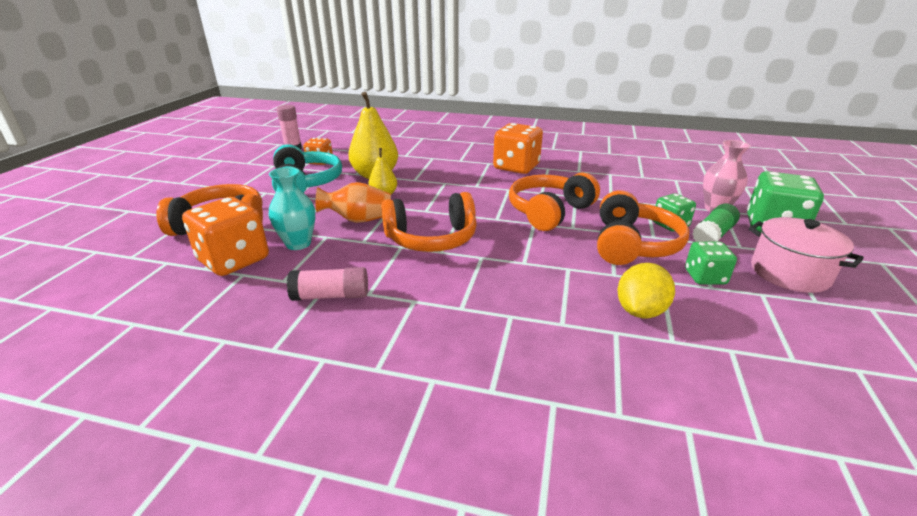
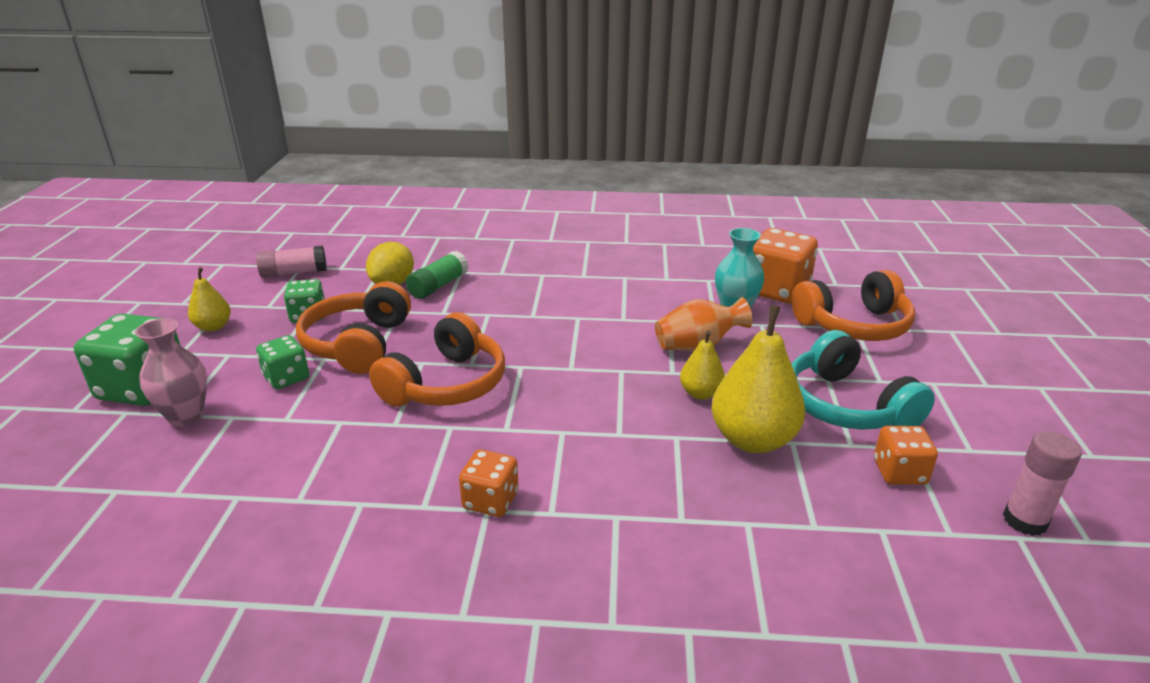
camera: 170 degrees right, 0 degrees up
pink glue stick [287,267,368,301] -> pink glue stick moved to [256,246,327,278]
orange headphones [381,192,477,252] -> none
orange dice [493,123,543,174] -> orange dice [459,449,519,517], size x0.57
green glue stick [692,204,740,242] -> green glue stick moved to [406,251,469,299]
pink pot [749,217,864,293] -> yellow pear [188,267,231,332]

